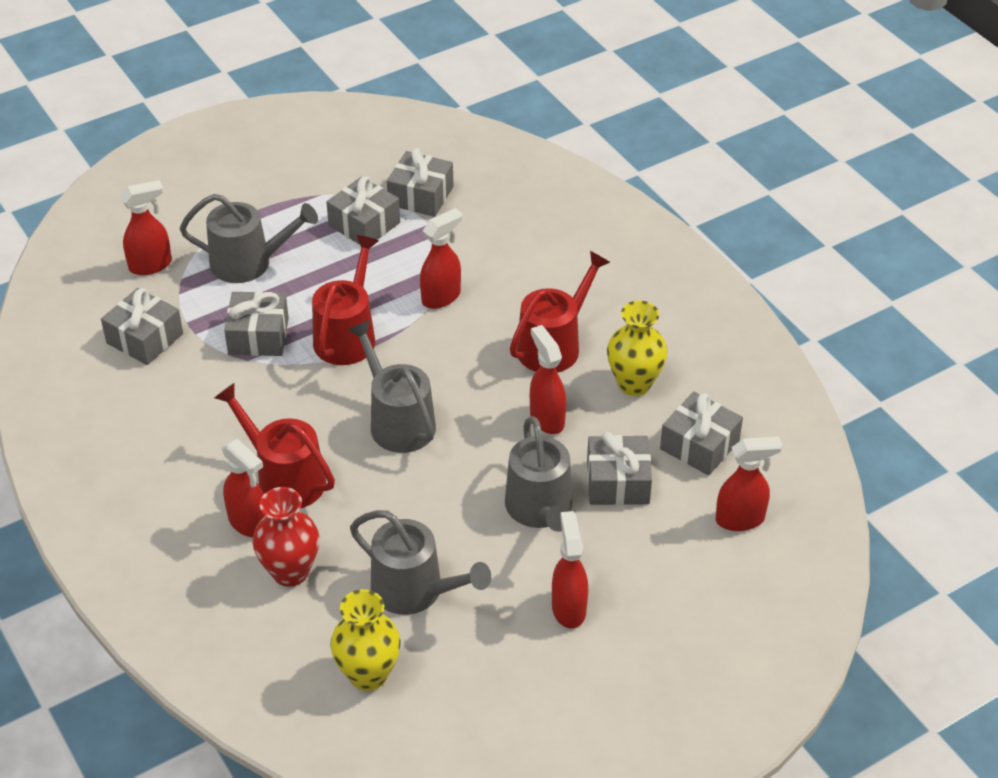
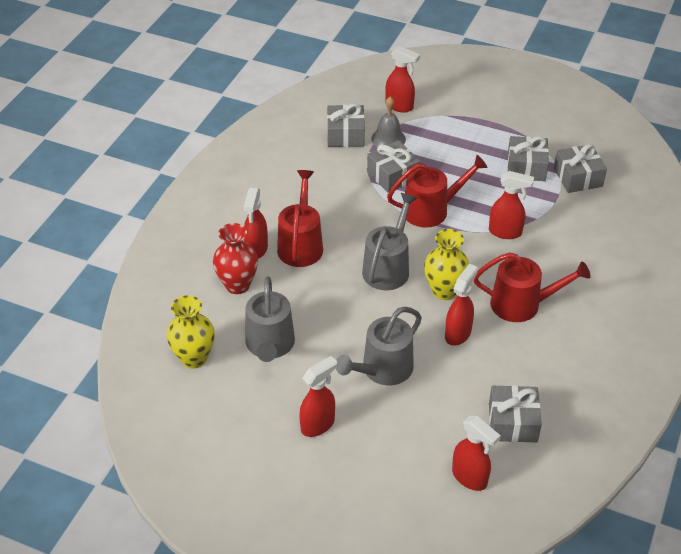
camera: 55 degrees right, 0 degrees up
grey watering can [180,194,318,283] -> none
grey gift [587,432,652,505] -> none
yellow vase [607,301,668,396] -> yellow vase moved to [424,229,469,300]
none -> grey bell [371,97,406,147]

